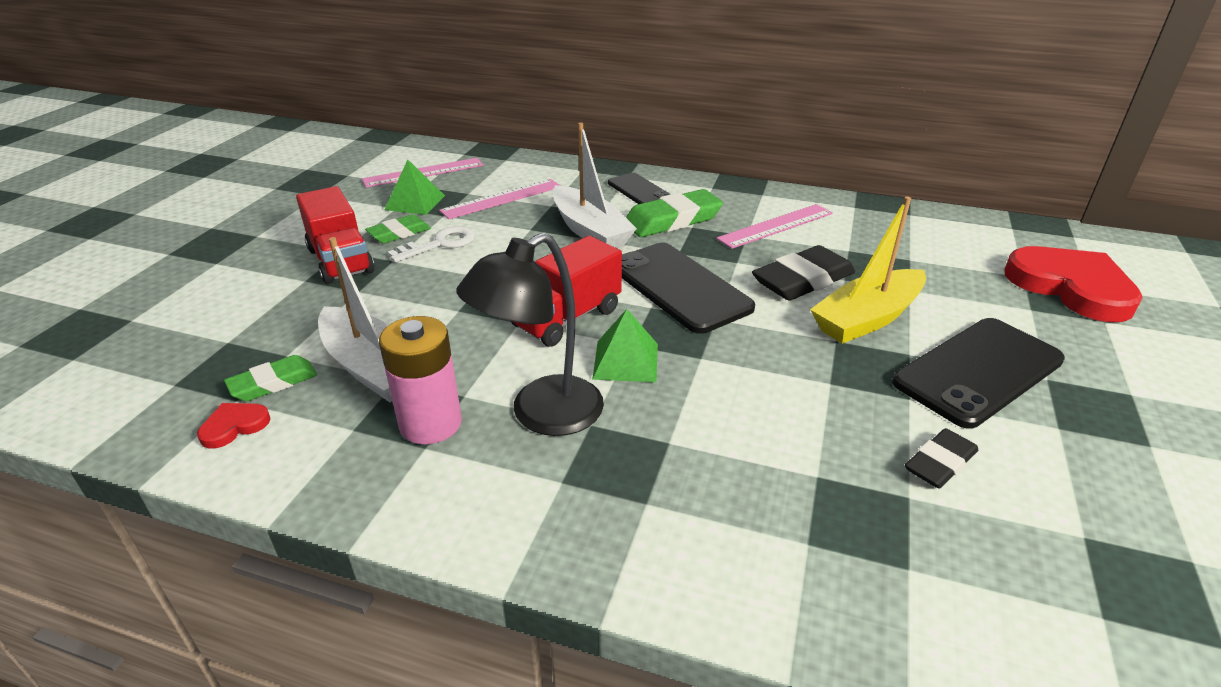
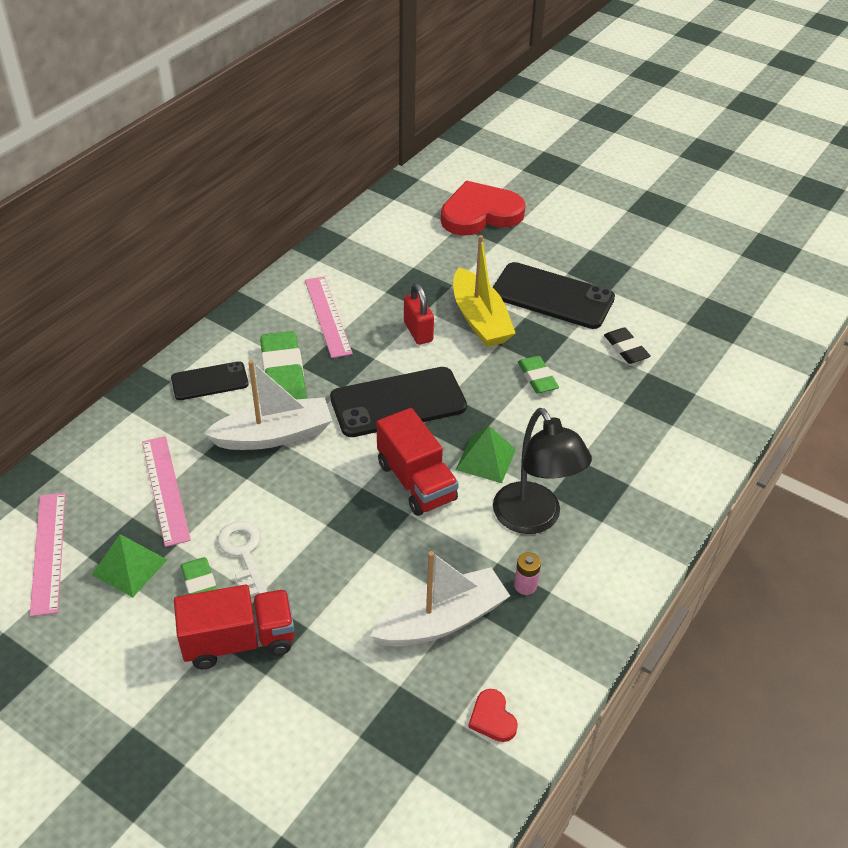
camera: 75 degrees left, 10 degrees up
green eraser [224,355,317,401] -> green eraser moved to [518,356,559,394]
pink battery [379,316,462,444] -> pink battery [514,552,541,595], size x0.48
black eraser [752,245,855,301] -> red padlock [404,283,434,345]
black phone [892,318,1065,429] -> black phone turned 45 degrees counterclockwise [493,262,615,329]

